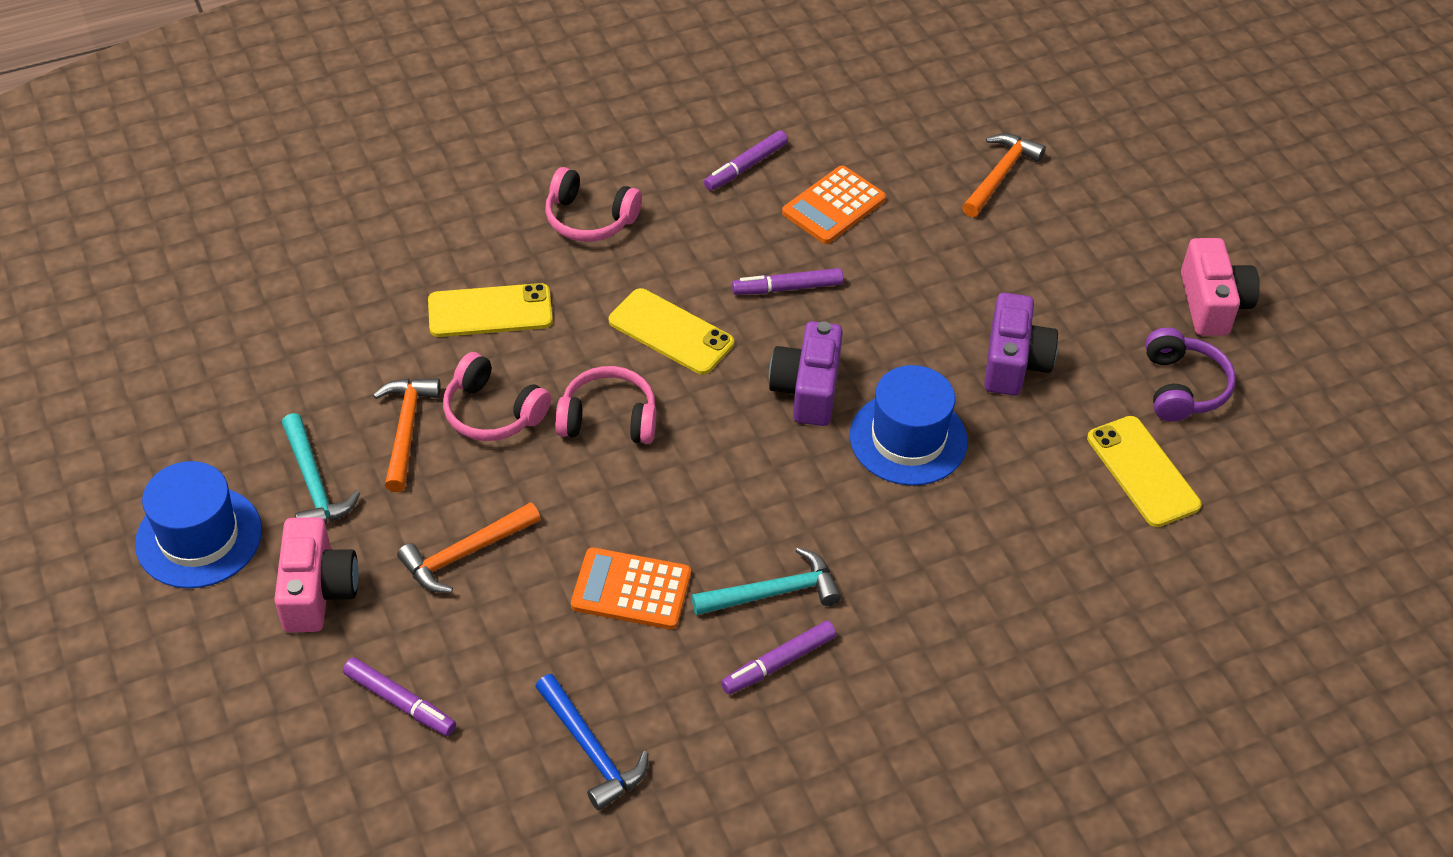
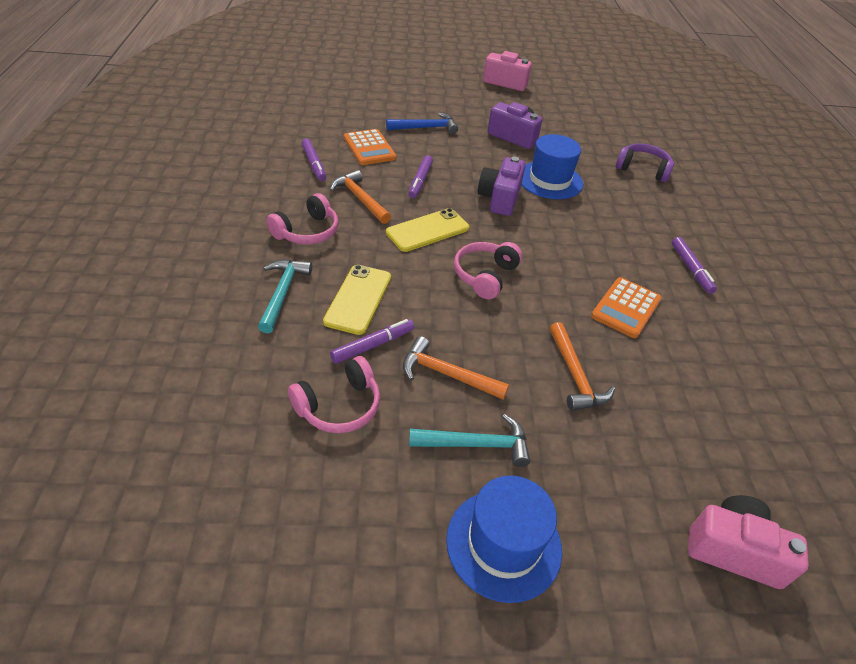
camera: 70 degrees left, 5 degrees down
pink camera [274,517,359,632] -> pink camera moved to [688,495,809,589]
purple marker [343,657,456,736] -> purple marker moved to [330,319,414,364]
pink headphones [443,352,551,441] -> pink headphones moved to [288,356,380,433]
blue hammer [535,674,648,811] -> blue hammer moved to [386,113,458,134]
turquoise hammer [691,547,841,615] -> turquoise hammer moved to [258,259,312,334]
purple camera [769,321,843,426] -> purple camera turned 75 degrees clockwise [478,156,526,216]
orange hammer [962,133,1046,217] -> orange hammer moved to [330,170,391,224]
yellow phone [1087,416,1201,527] -> none
purple headphones [1145,328,1236,422] -> purple headphones moved to [616,143,674,182]

